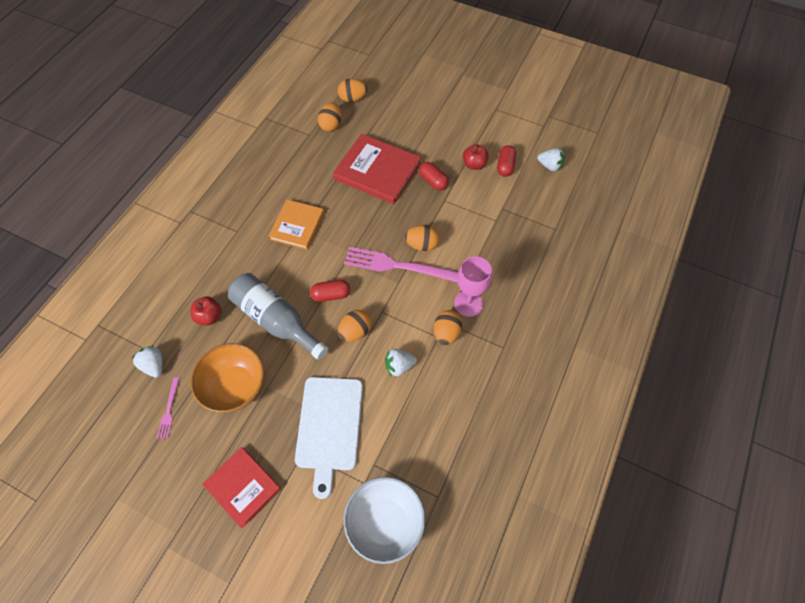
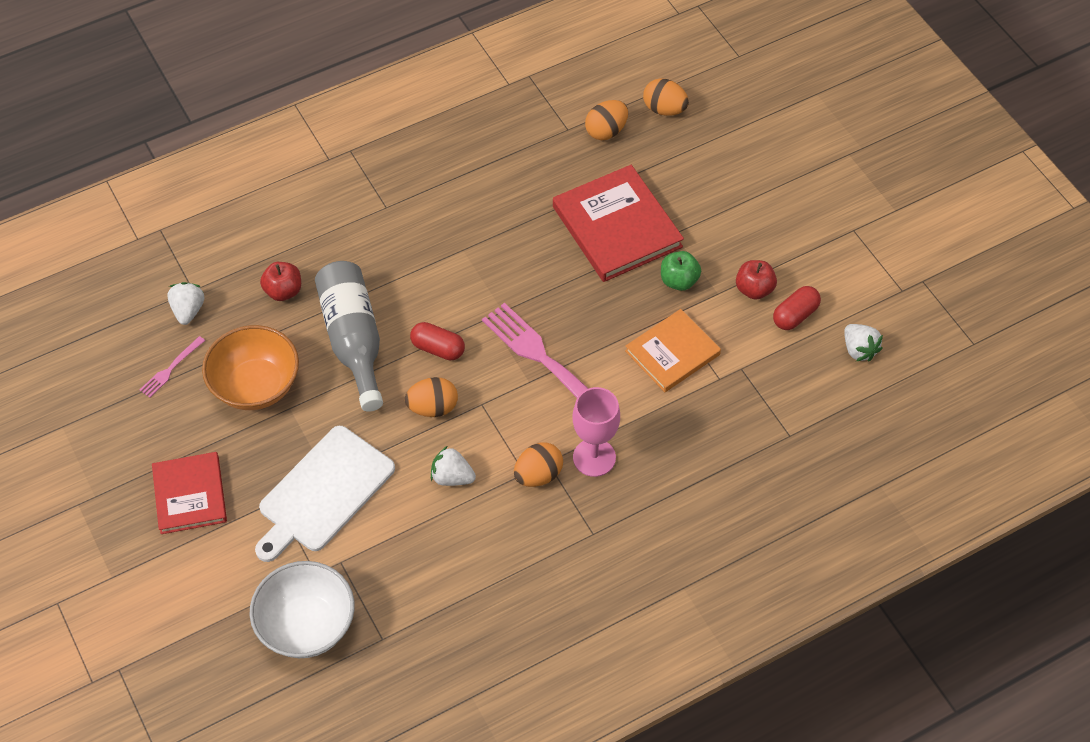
camera: 35 degrees right, 5 degrees down
orange book [268,199,324,250] -> orange book moved to [625,309,721,392]
orange egg [405,225,439,251] -> none
red capsule [419,162,449,190] -> green apple [661,251,701,291]

